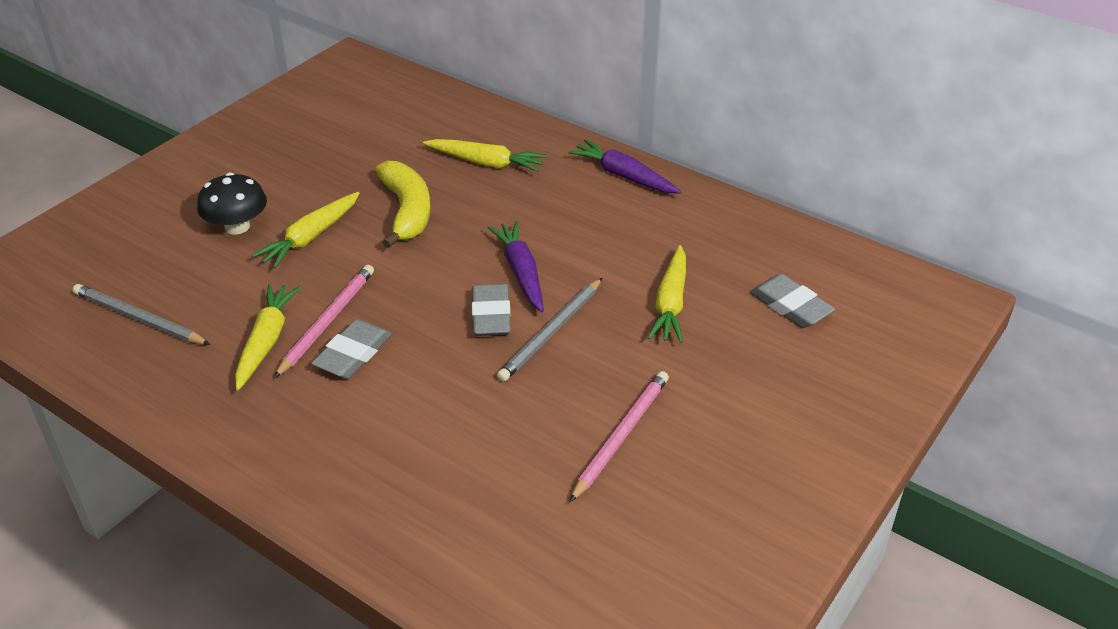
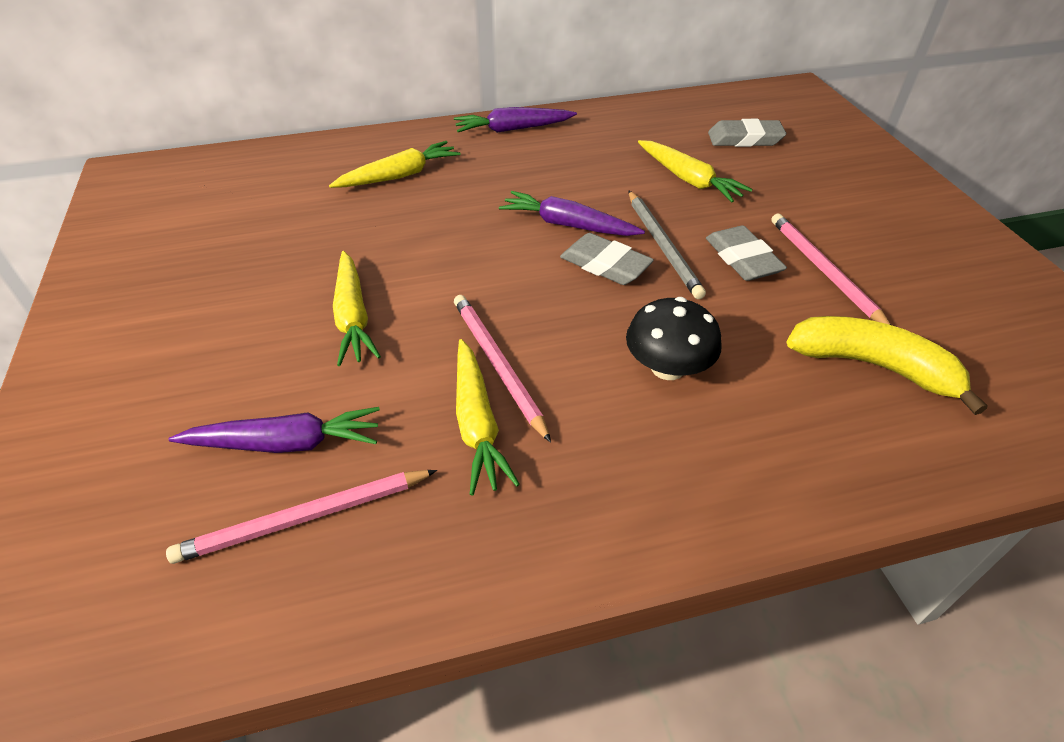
camera: 50 degrees left, 5 degrees up
grey pencil [73,284,210,345] -> pink pencil [166,470,437,564]
black mushroom [197,173,267,235] -> black mushroom moved to [626,297,722,380]
yellow carrot [235,284,301,390] -> yellow carrot turned 150 degrees counterclockwise [456,339,520,495]
grey eraser [311,319,392,379] -> grey eraser moved to [706,225,787,281]
yellow banana [375,161,431,248] -> yellow banana moved to [786,316,987,415]
none -> purple carrot [168,407,380,453]

